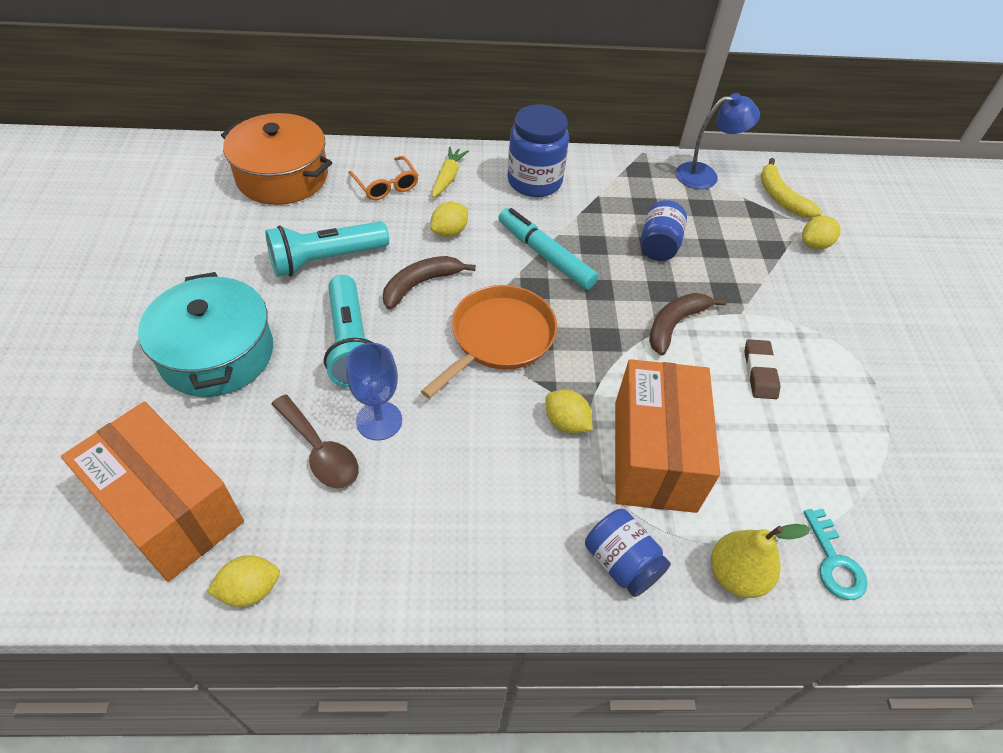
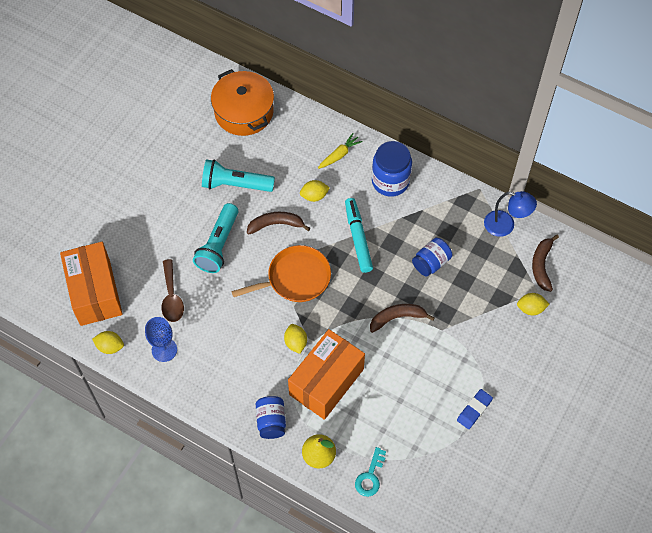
camera: 35 degrees right, 10 degrees up
turquoise pot [138,272,273,397] -> none
blue goblet [346,343,402,441] -> blue goblet moved to [145,317,177,362]
orange glasses [348,156,419,200] -> none
brown eraser [744,339,781,399] -> none
yellow banana [760,158,822,218] -> brown banana [532,234,559,292]
none -> blue eraser [457,389,493,429]

